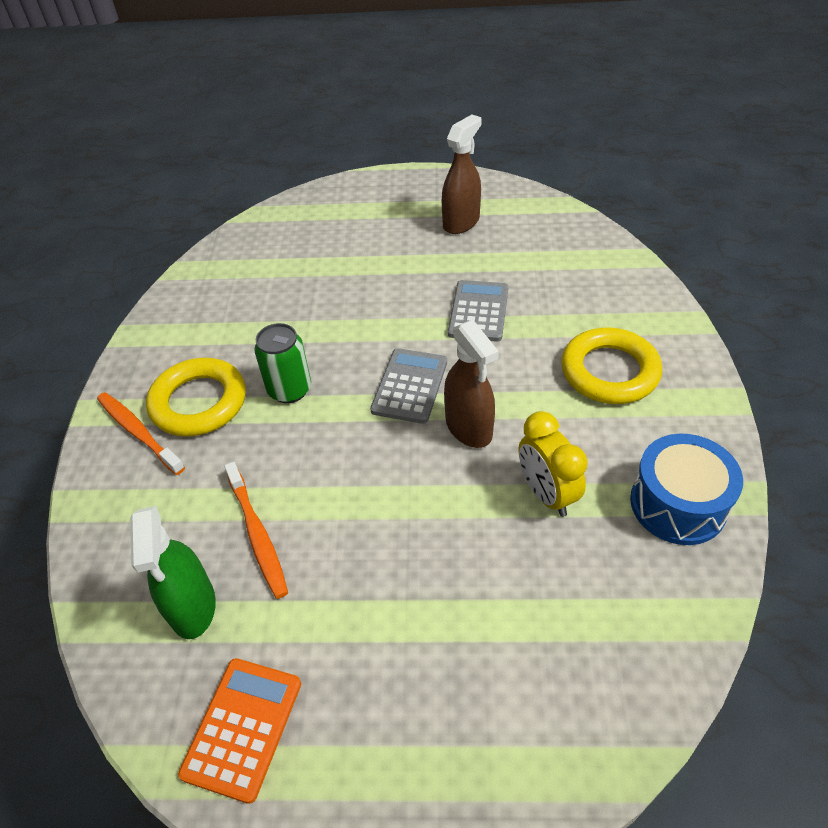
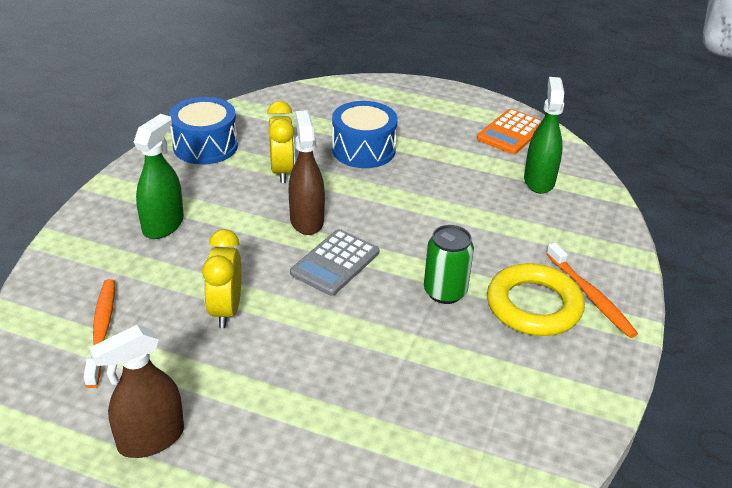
camera: 165 degrees left, 10 degrees down
orange toothbrush [224,462,288,599] -> orange toothbrush moved to [84,279,115,388]
grey calculator [448,280,509,342] -> yellow clock [202,229,241,328]
yellow ring [561,327,662,404] -> green spray bottle [134,114,184,239]
none -> blue drum [332,101,398,168]

